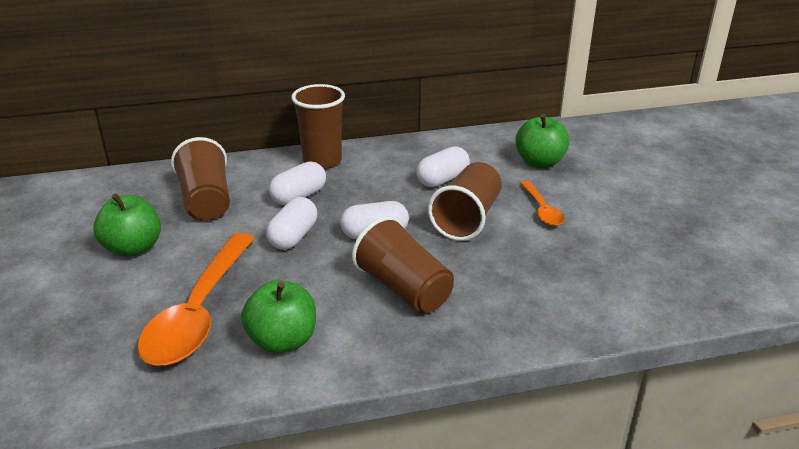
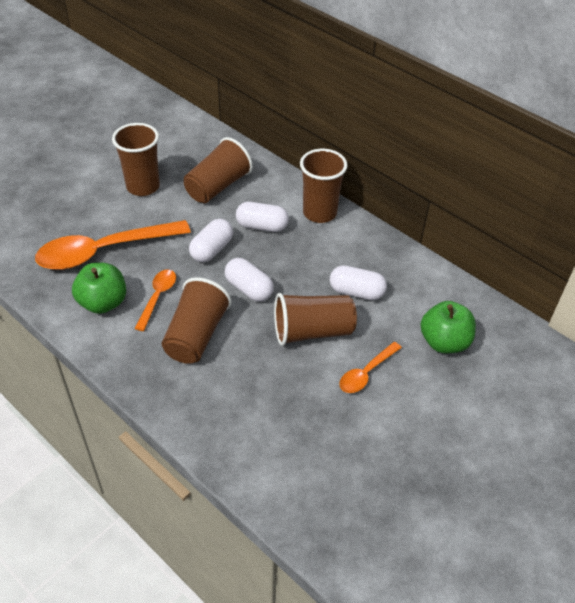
camera: 55 degrees right, 15 degrees up
green apple [94,193,161,257] -> brown cup [112,123,160,196]
white capsule [266,197,317,250] -> white capsule turned 45 degrees counterclockwise [189,219,233,262]
none -> orange spoon [134,269,176,331]

